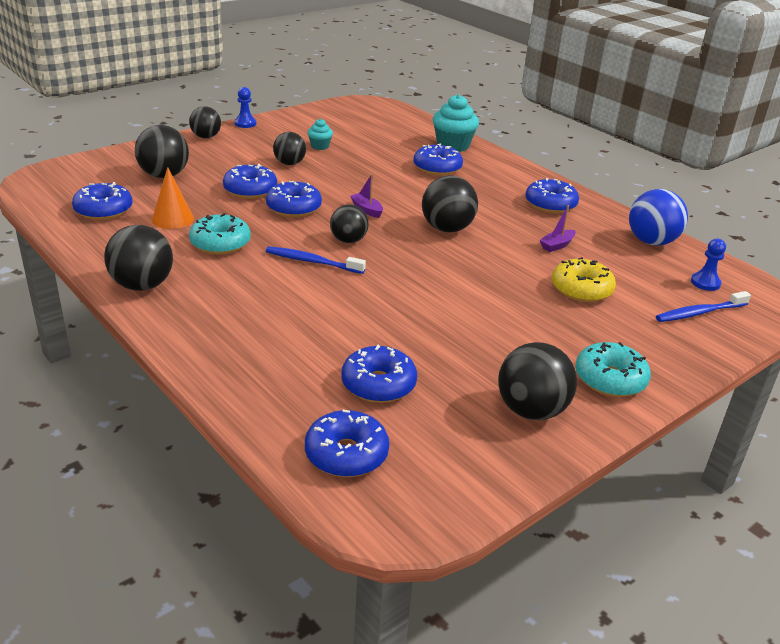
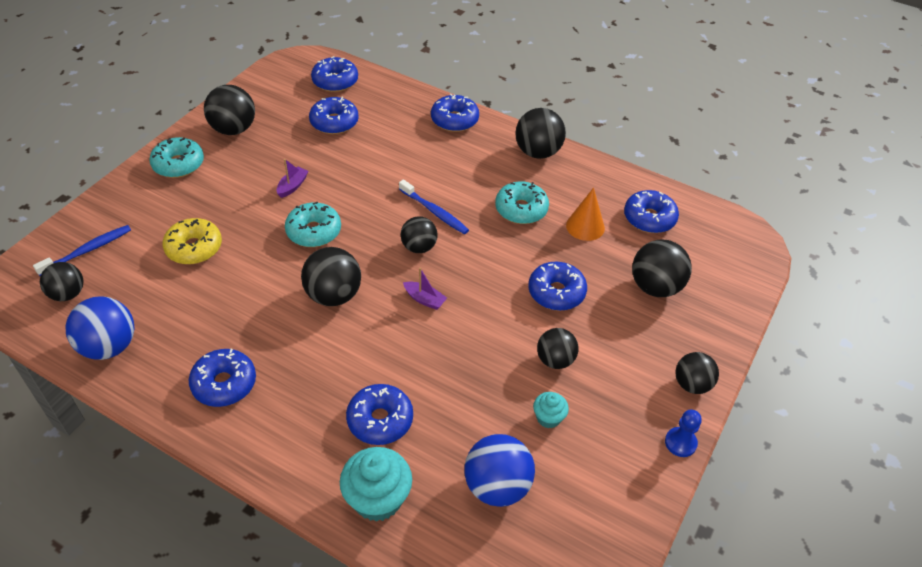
camera: 160 degrees right, 15 degrees up
blue donut [266,181,322,217] -> blue donut moved to [431,94,479,132]
blue toothbrush [266,246,366,274] -> blue toothbrush turned 45 degrees clockwise [399,179,469,234]
purple boat [540,205,576,252] -> purple boat moved to [277,159,309,198]
blue pawn [691,239,726,291] -> black ball [40,262,84,301]
none -> turquoise donut [285,202,341,247]
none -> blue ball [464,434,535,507]

